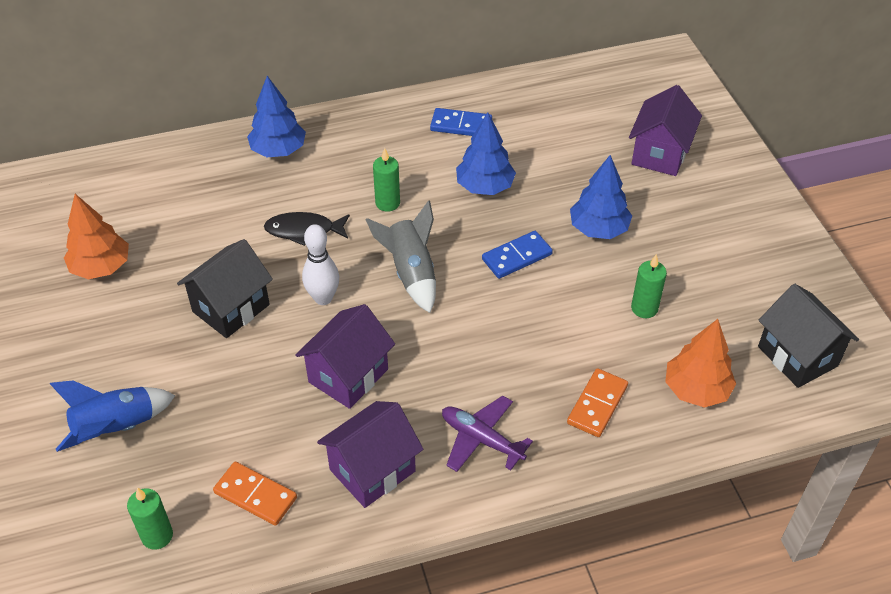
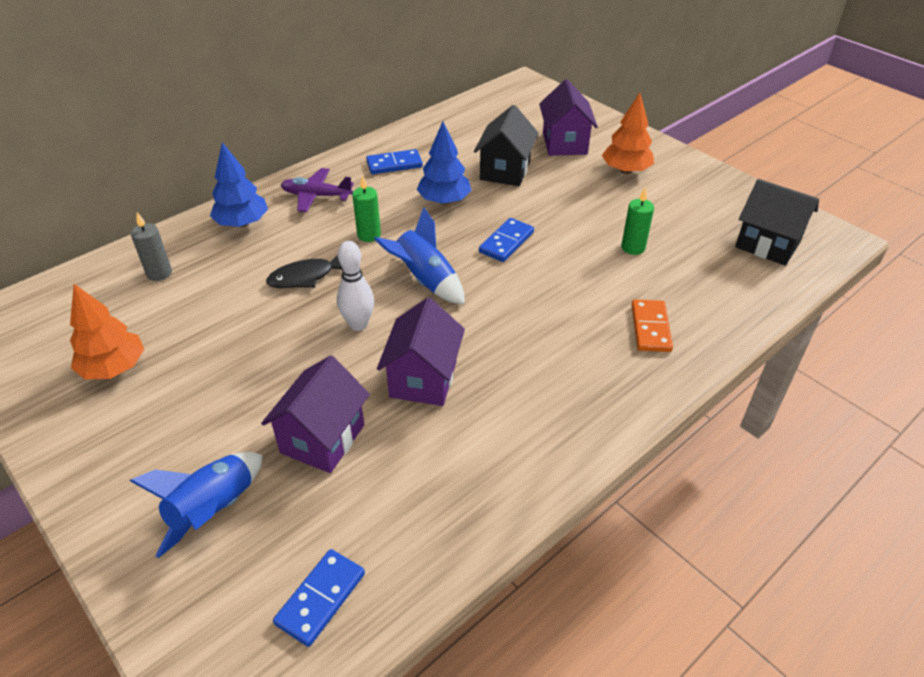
camera: 25 degrees left, 5 degrees down
green candle [127,488,173,550] -> blue domino [273,549,365,647]
black house [177,239,273,338] -> black house moved to [474,105,538,186]
orange domino [213,462,297,526] -> none
purple house [317,401,424,508] -> purple house moved to [261,355,370,473]
grey rocket [366,200,436,313] -> blue rocket [374,207,465,305]
purple plane [442,396,533,472] -> purple plane moved to [281,168,354,212]
blue tree [570,155,632,239] -> none
orange tree [665,319,736,408] -> orange tree moved to [602,93,654,174]
none -> grey candle [131,212,172,281]

